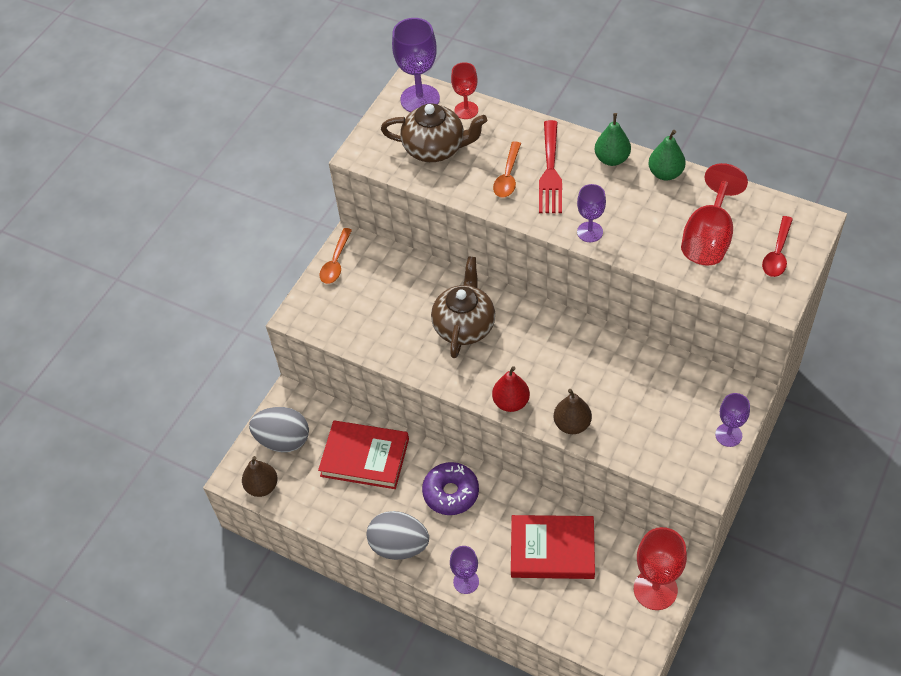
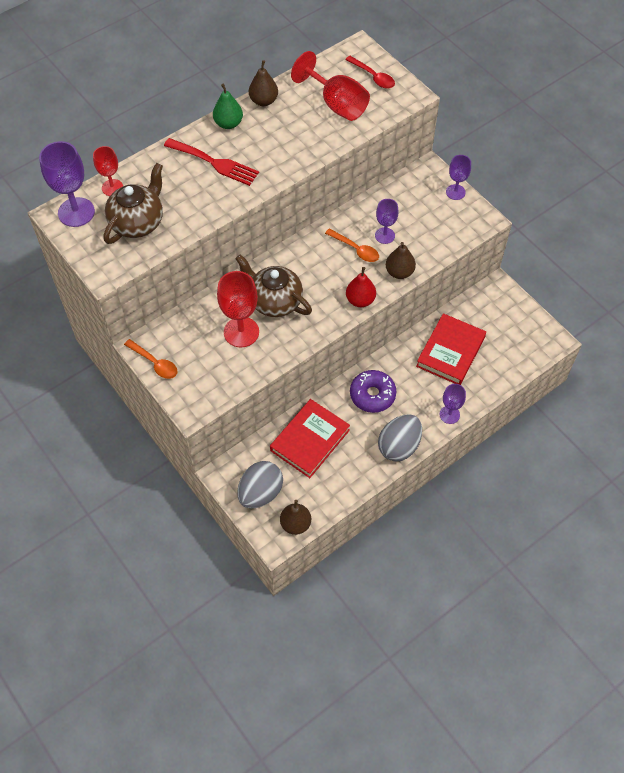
camera: 70 degrees left, 5 degrees up
orange spoon [493,141,521,197] -> orange spoon moved to [325,229,379,262]
purple goblet [577,184,606,242] -> purple goblet moved to [375,199,398,244]
red goblet [634,527,687,610] -> red goblet moved to [217,271,259,347]
green pear [648,130,686,180] -> brown pear [249,60,278,106]

